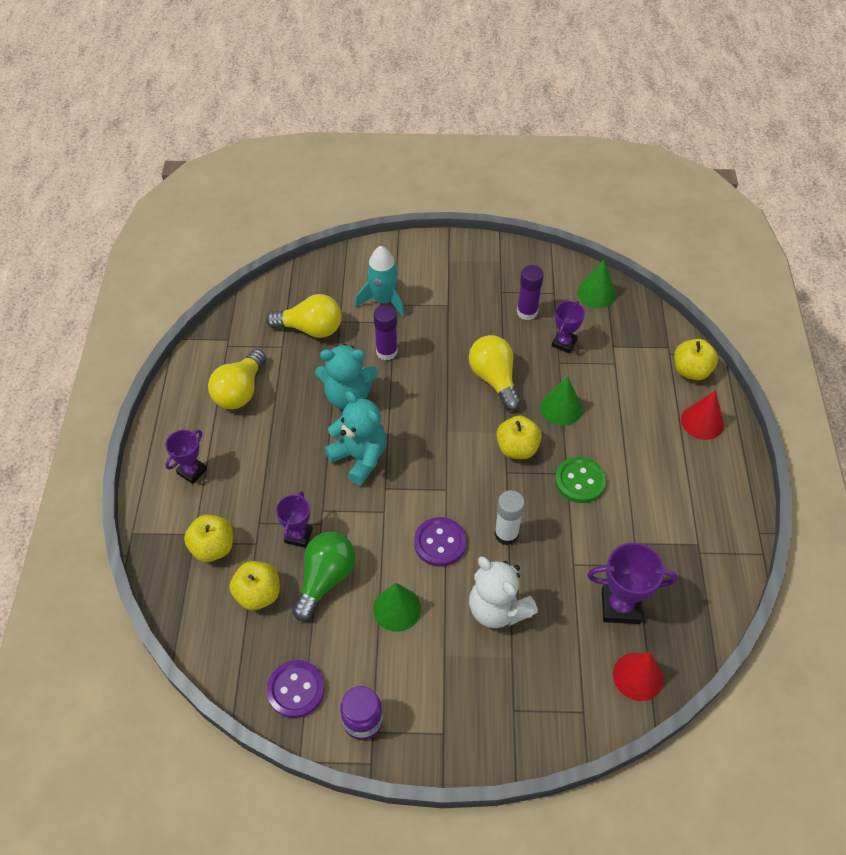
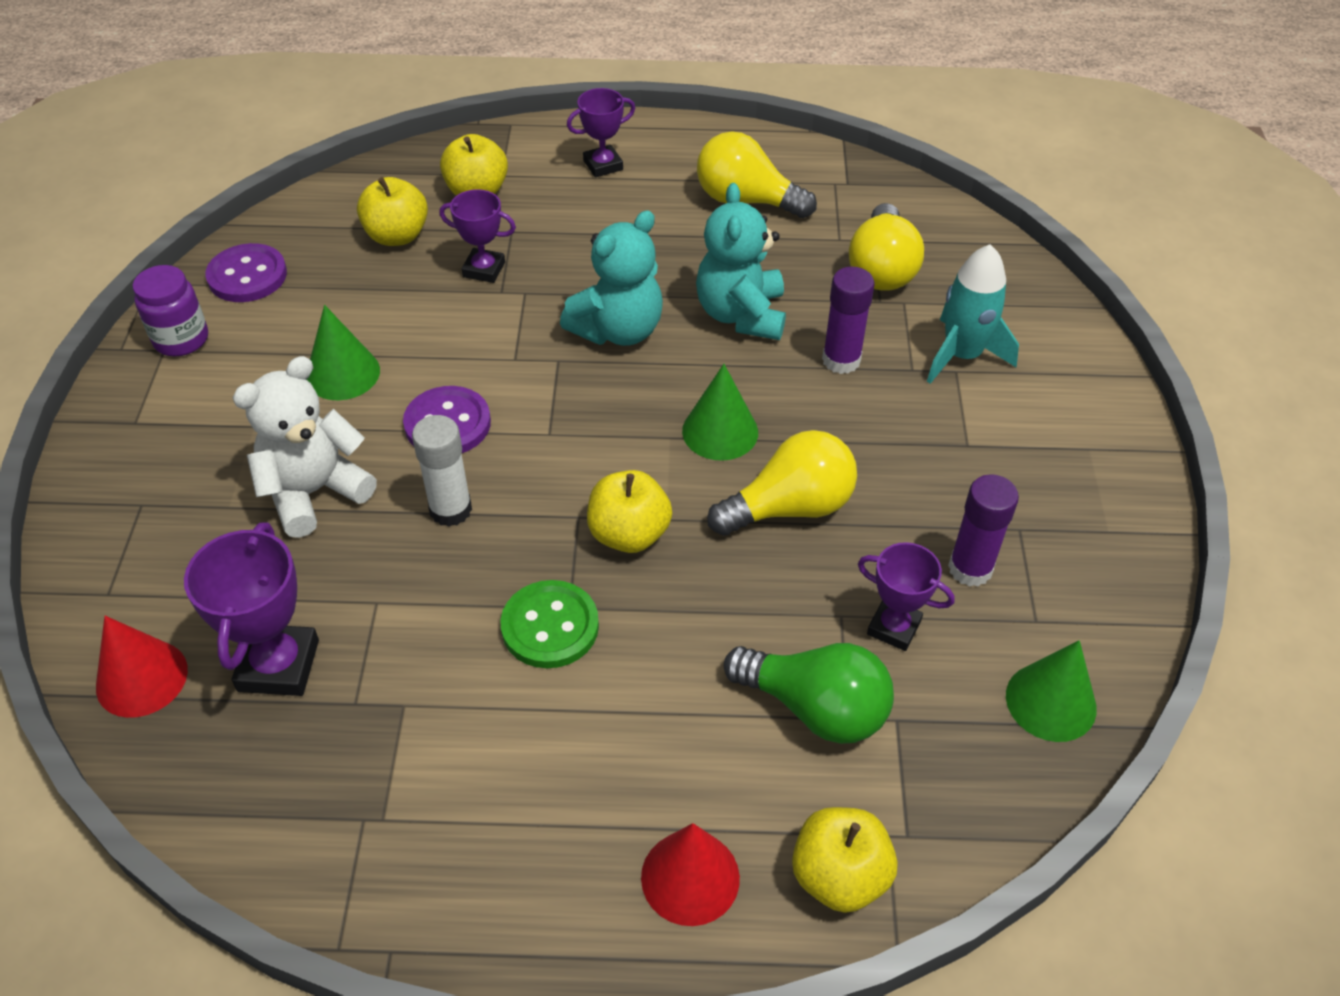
camera: 90 degrees right, 5 degrees down
purple trophy [165,430,207,484] -> purple trophy turned 60 degrees counterclockwise [567,88,635,177]
green light bulb [292,532,356,621] -> green light bulb moved to [724,643,894,744]
green cone [540,376,582,426] -> green cone moved to [682,364,758,461]

